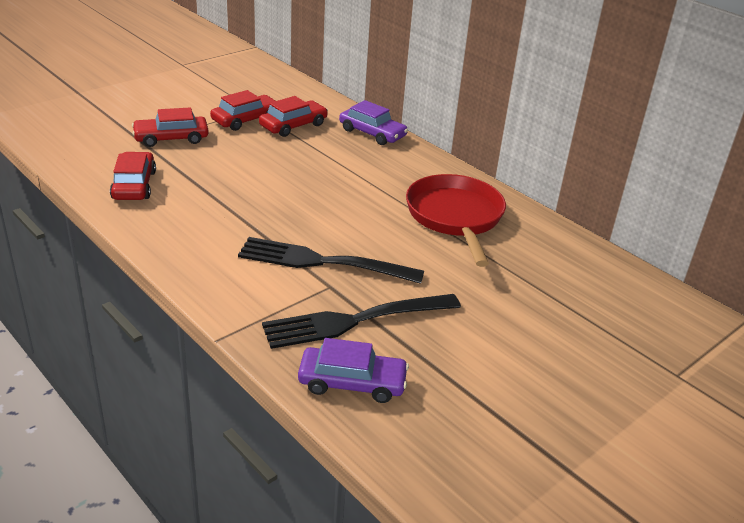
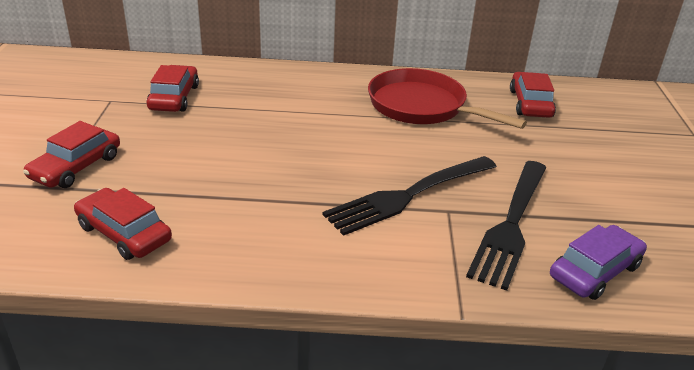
camera: 45 degrees left, 0 degrees up
red car [210,90,275,131] -> red car moved to [510,72,556,118]
purple car [339,100,408,145] -> none

